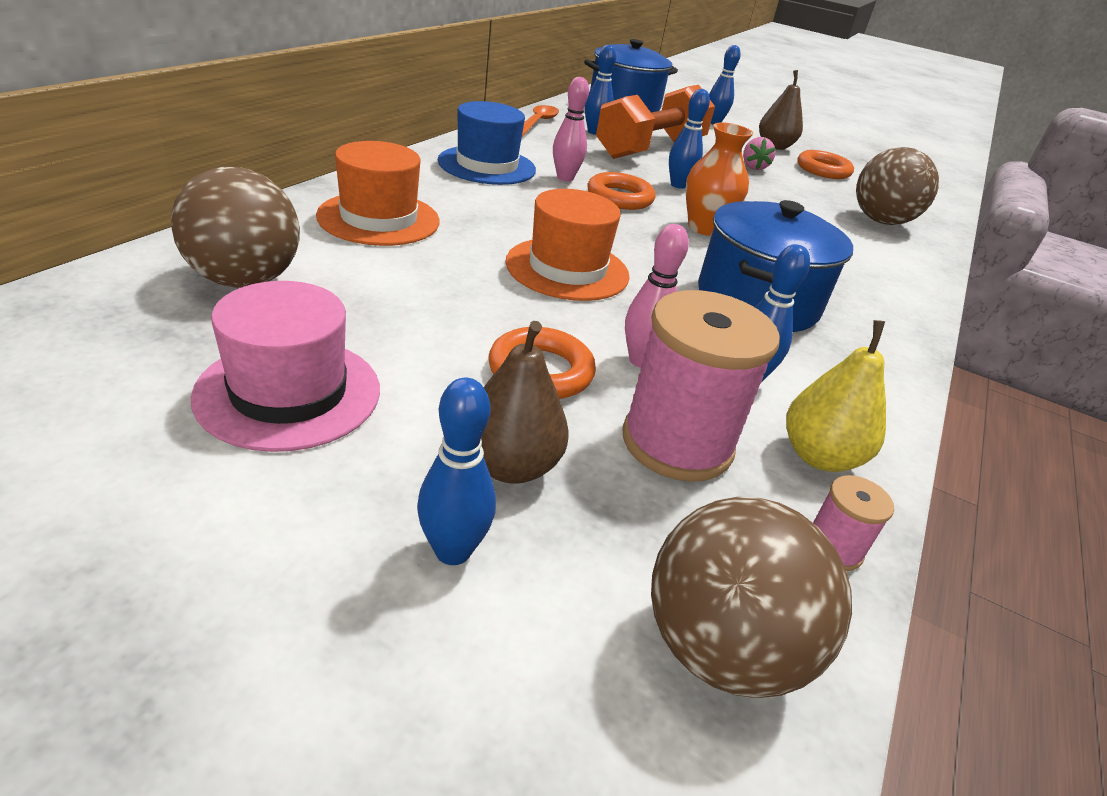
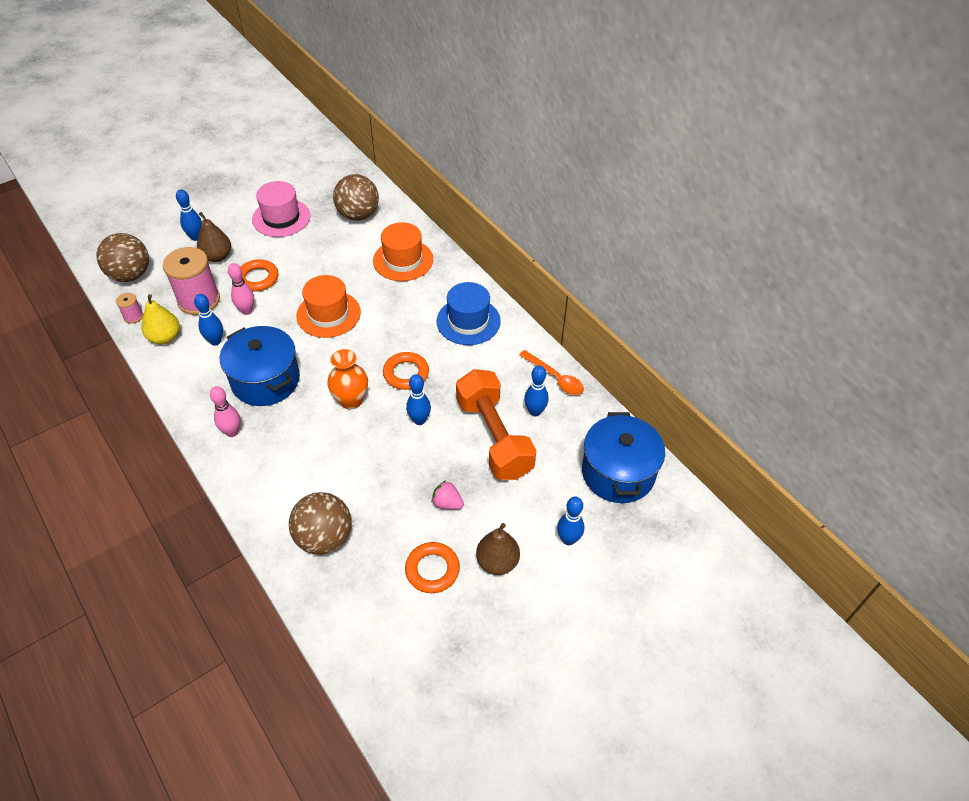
camera: 120 degrees right, 15 degrees up
pink bowling pin [553,77,589,181] -> pink bowling pin moved to [210,386,240,437]

